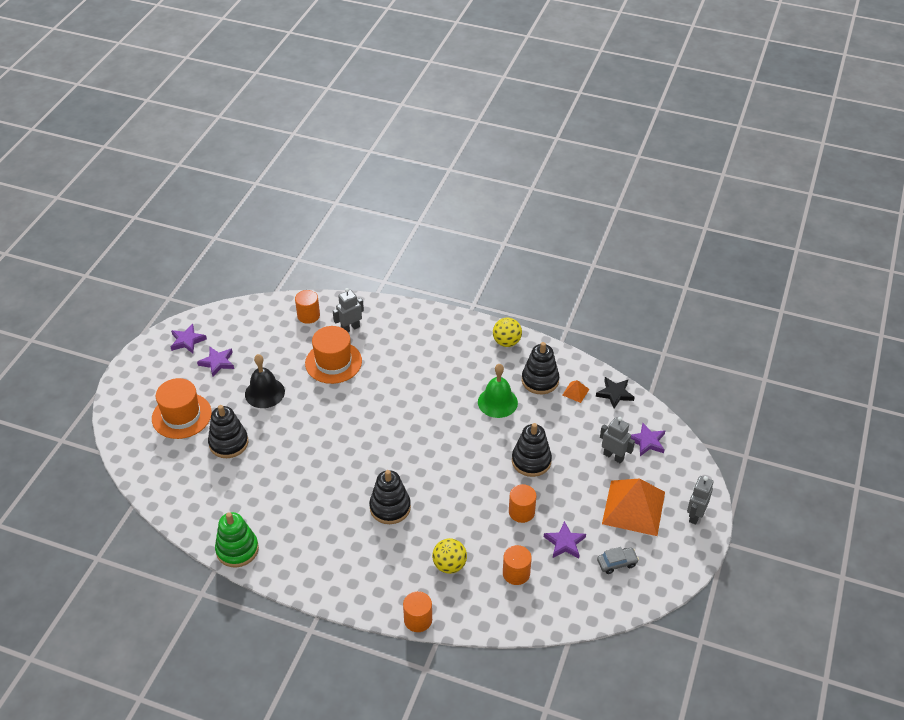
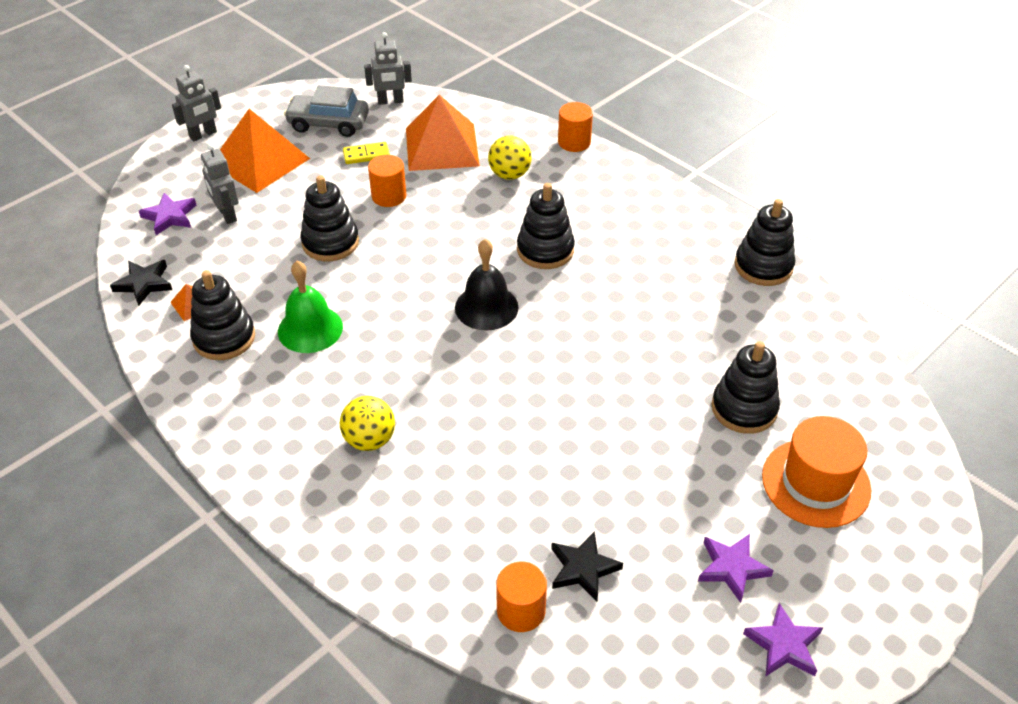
camera: 155 degrees left, 0 degrees up
green stacking toy [215,512,259,567] -> black stacking toy [735,199,795,286]
black bell [245,354,285,408] -> black bell moved to [455,239,519,331]
orange hat [305,326,362,384] -> none
grey robot [333,288,364,332] -> grey robot moved to [364,32,412,105]
yellow ball [493,318,522,347] -> yellow ball moved to [340,396,395,451]
orange cylinder [503,545,532,585] -> orange pyramid [406,95,480,171]
purple star [544,521,586,558] -> yellow domino [343,142,390,164]
grey car [597,547,639,574] -> grey car [284,85,369,137], size x1.70
none -> black star [551,531,623,601]

